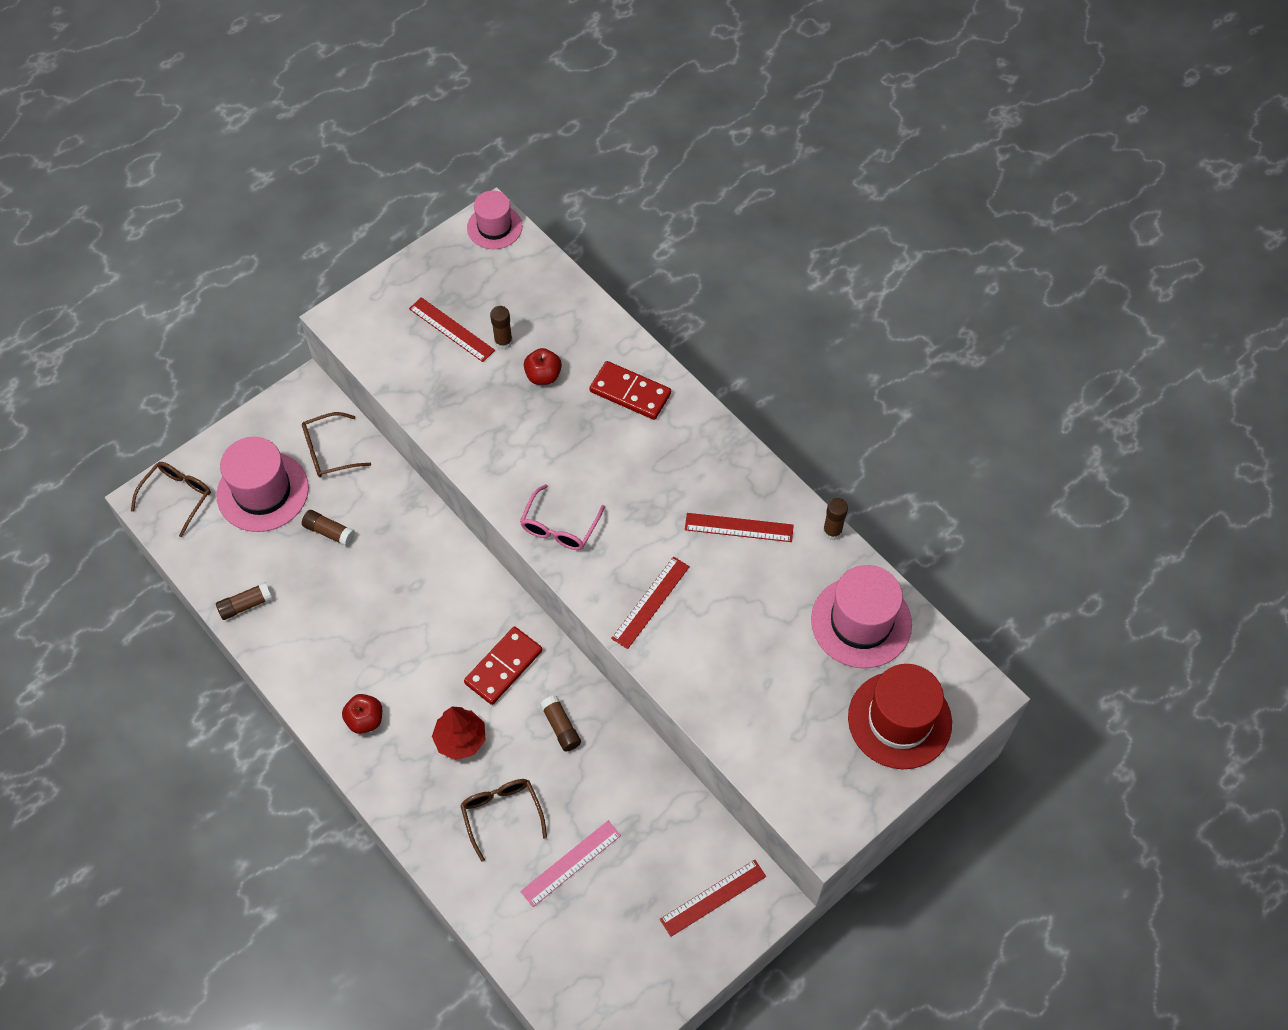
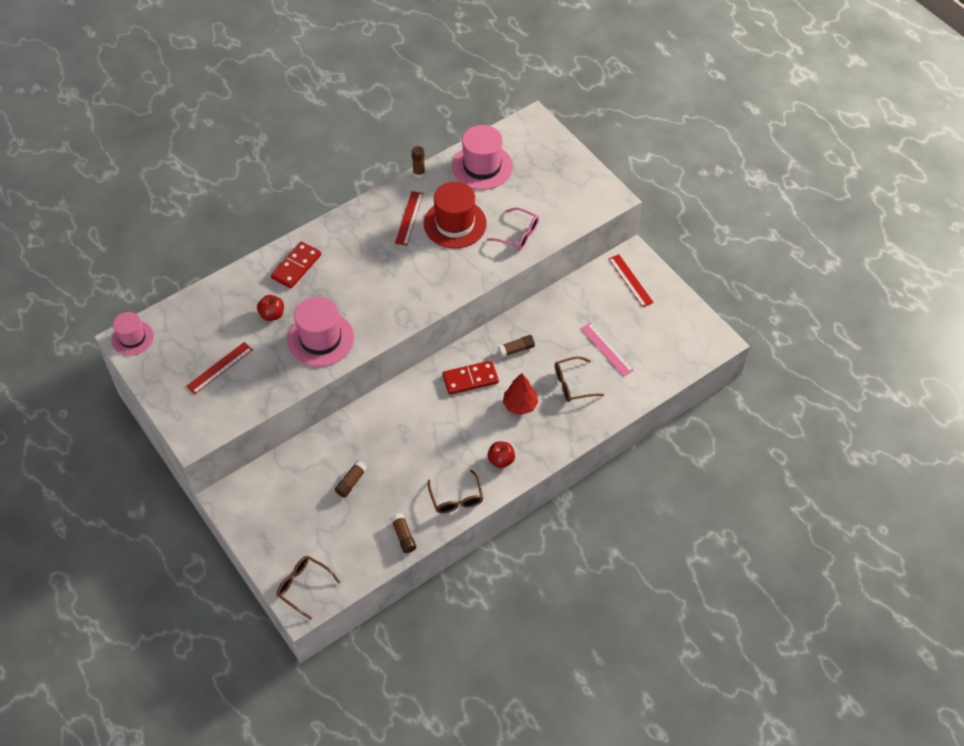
camera: 85 degrees left, 5 degrees down
pink hat [216,437,309,532] -> pink hat moved to [287,297,354,367]
brown glasses [302,412,371,477] -> brown glasses moved to [428,470,484,513]
red domino [464,626,542,705] -> red domino turned 60 degrees counterclockwise [443,360,499,395]
brown glue stick [490,306,513,350] -> none
pink glasses [520,484,605,550] -> pink glasses moved to [487,208,539,251]
red ruler [611,556,690,649] -> none
red hat [848,664,952,769] -> red hat moved to [424,182,487,248]

